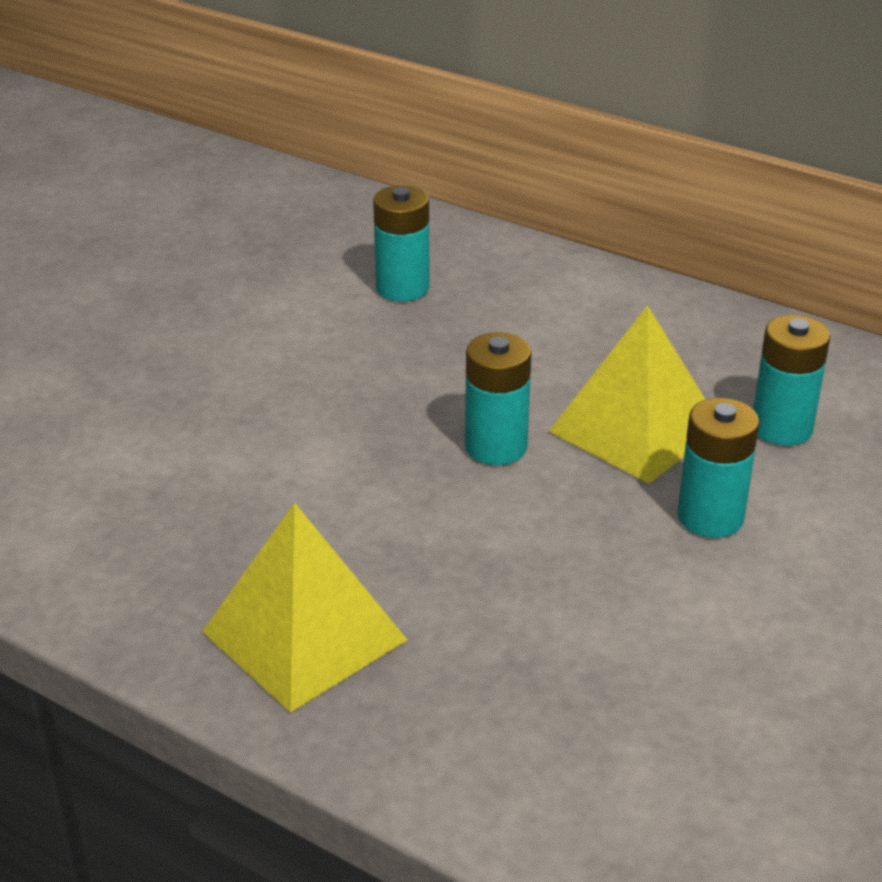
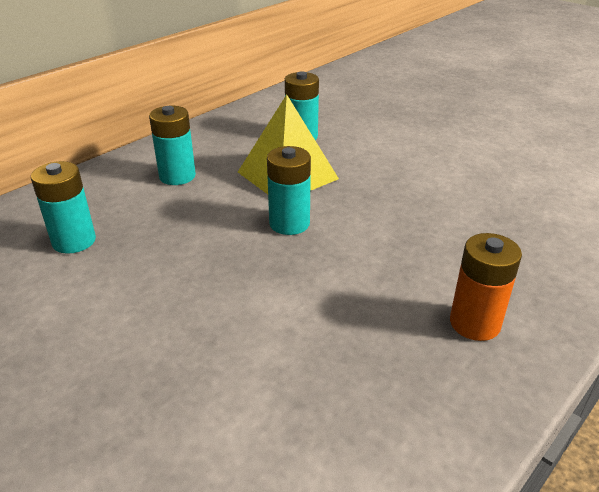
camera: 80 degrees left, 0 degrees up
yellow pyramid [202,503,407,713] -> orange battery [450,233,522,341]
turquoise battery [678,398,759,538] -> turquoise battery moved to [149,106,196,185]

